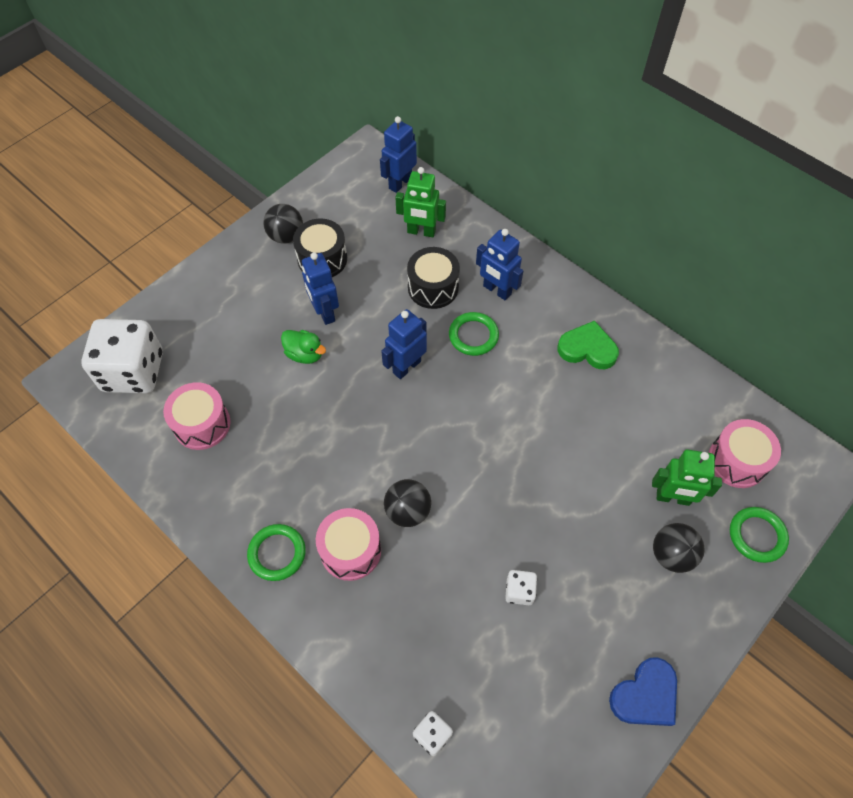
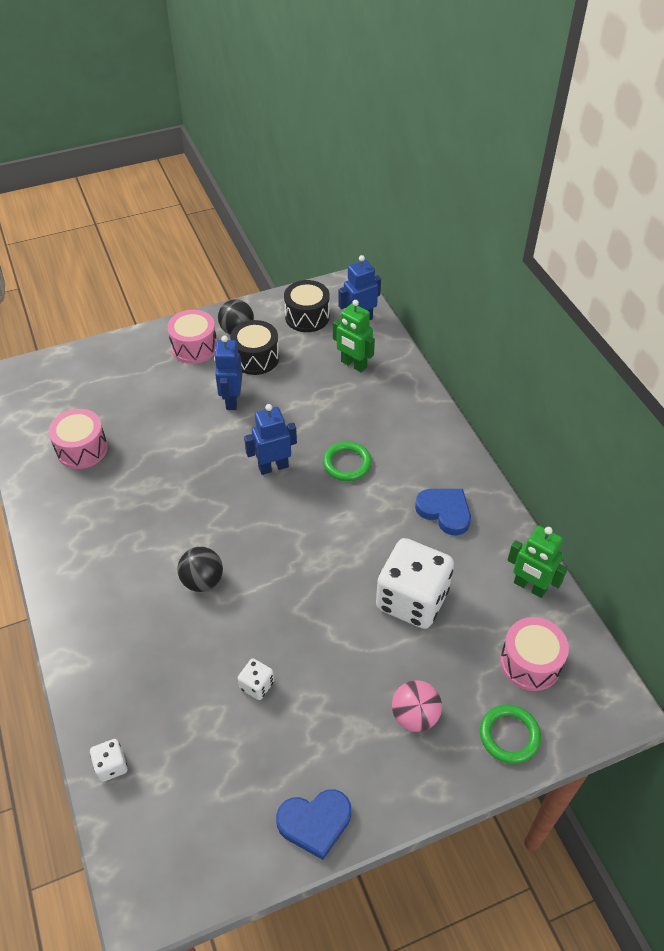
camera: 25 degrees right, 10 degrees down
white dice [82,319,163,394] -> white dice moved to [376,538,454,629]
green ring [247,524,306,581] -> none
green duck [281,330,326,364] -> none
pink drum [316,508,381,581] -> pink drum moved to [167,310,217,364]
black drum [407,247,460,309] -> black drum moved to [284,280,330,332]
blue robot [476,229,523,301] -> none
green heart [557,320,619,369] -> blue heart [415,489,471,536]
green robot [652,449,722,506] -> green robot moved to [508,526,568,598]
black ball [653,523,704,573] -> pink ball [392,680,442,732]

